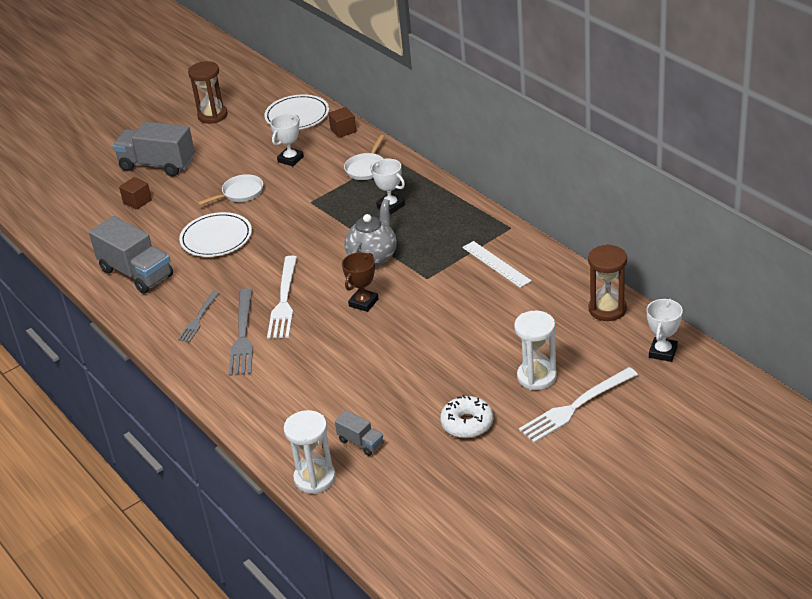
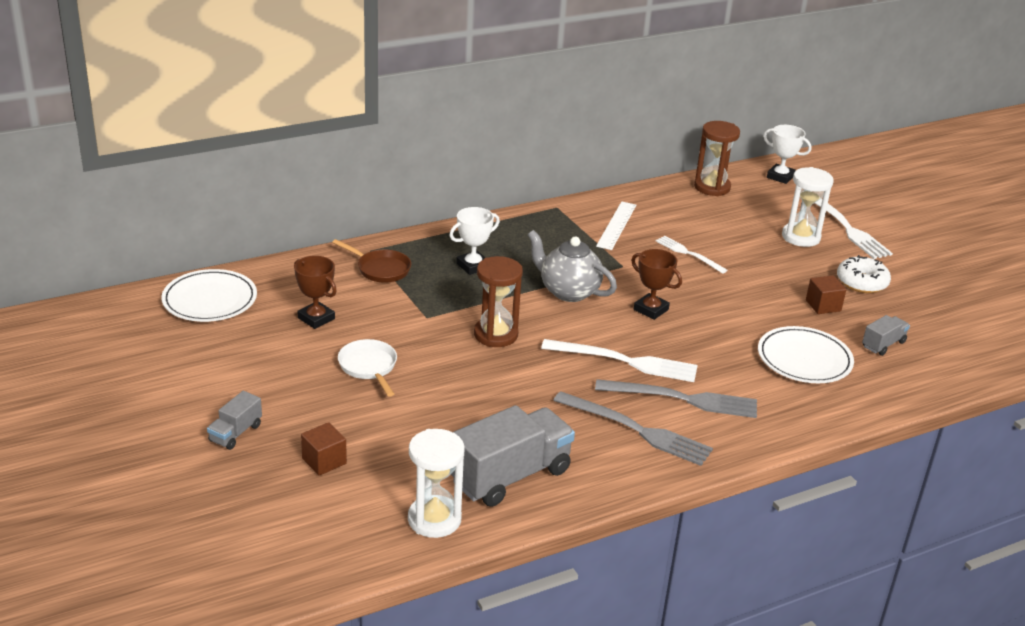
camera: 85 degrees left, 5 degrees down
grey truck [113,122,195,176] -> grey truck [207,391,262,450], size x0.49
grey fork [178,291,220,342] -> grey fork [553,391,713,466], size x1.64
white plate [179,212,252,257] -> white plate moved to [758,326,854,383]
brown hourglass [188,61,228,124] -> brown hourglass moved to [474,256,523,347]
white trophy [270,114,304,166] -> brown trophy [294,256,337,329]
white hourglass [284,410,336,494] -> white hourglass moved to [408,429,465,538]
brown cube [328,107,356,138] -> brown cube moved to [806,275,846,314]
white pan [344,135,384,180] -> brown pan [332,239,411,283]
white ruler [462,241,532,288] -> white ruler turned 45 degrees counterclockwise [596,202,636,250]
none -> white fork [656,236,728,274]

